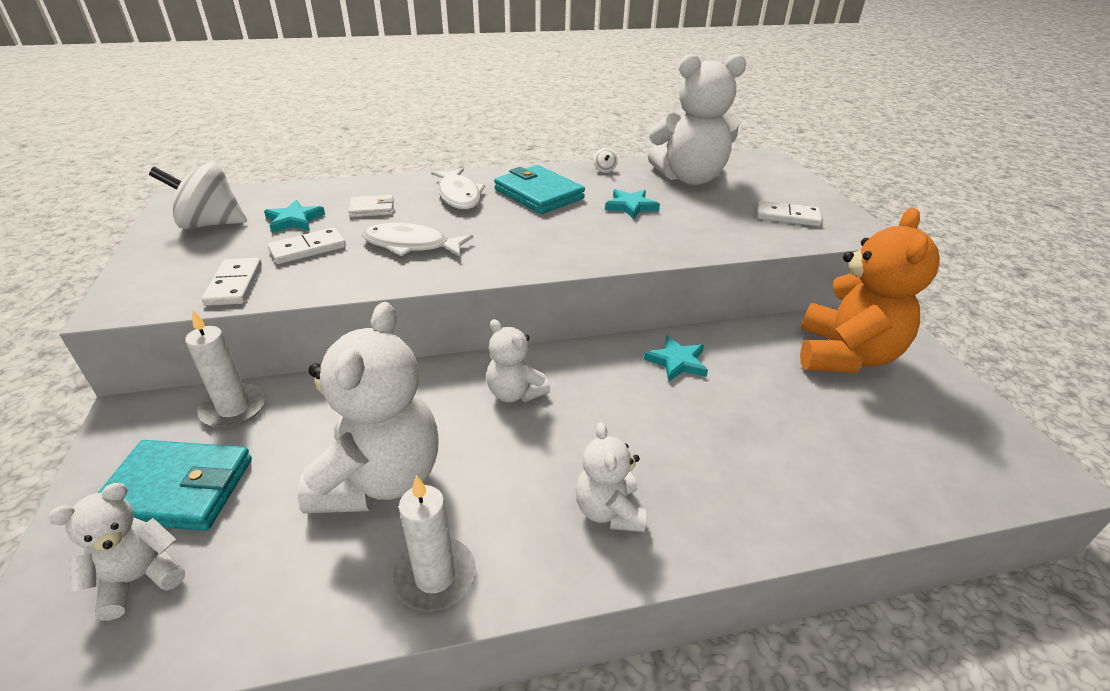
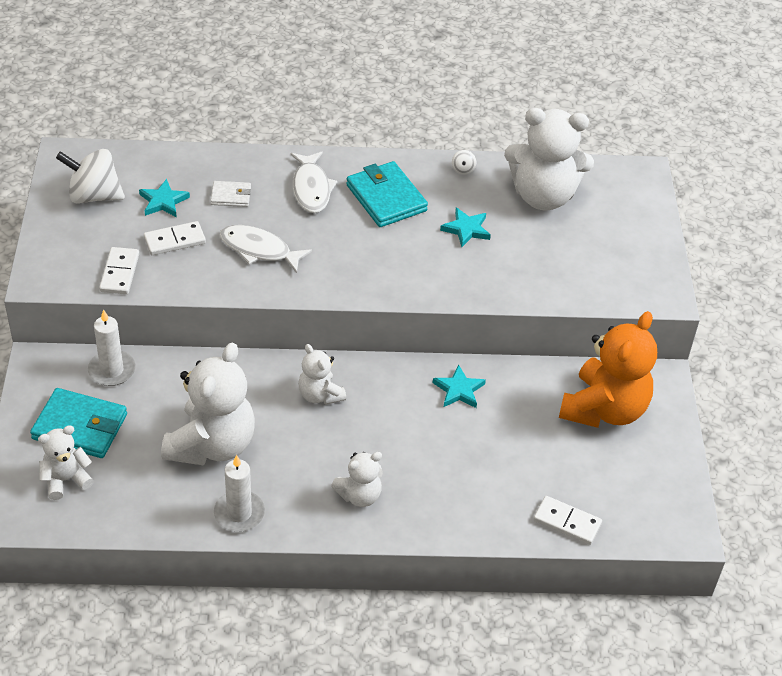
camera: 10 degrees right, 10 degrees up
white teddy bear [576,422,646,532] -> white teddy bear turned 120 degrees counterclockwise [331,452,383,507]
white domino [757,200,822,226] -> white domino moved to [533,496,602,545]

